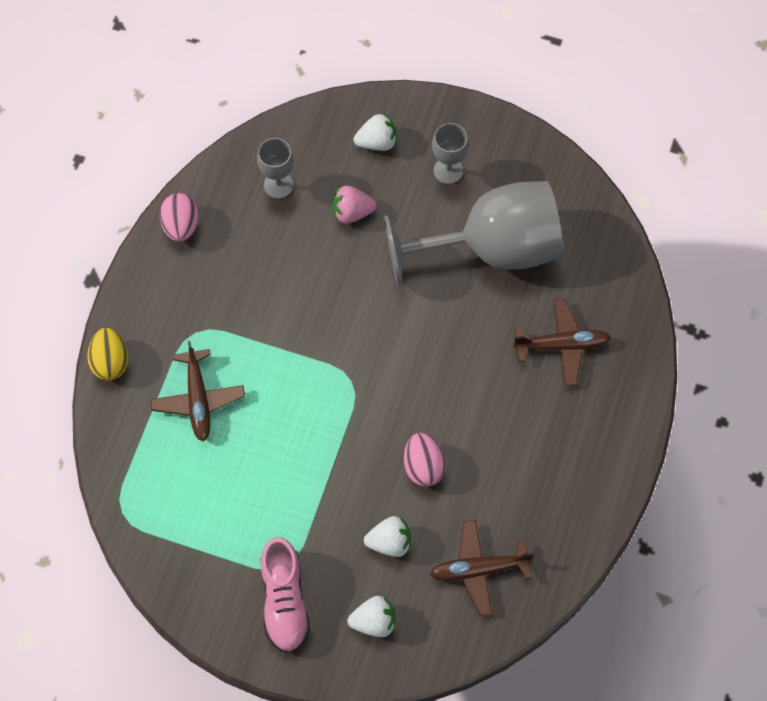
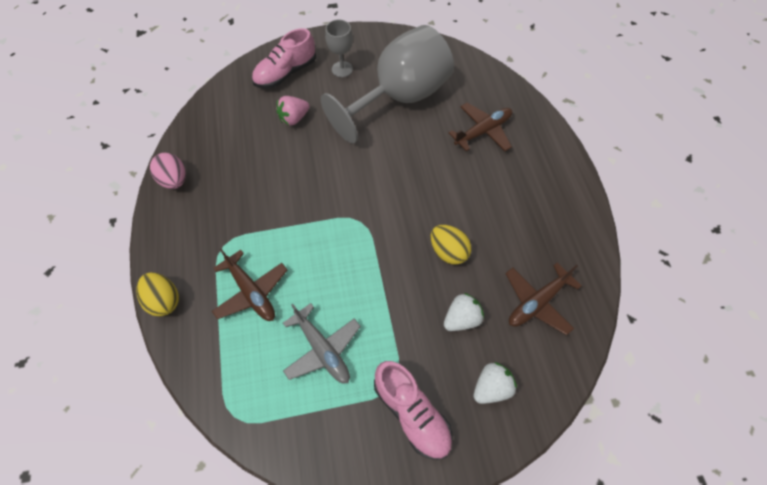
camera: 30 degrees left, 5 degrees down
grey goblet [257,138,294,199] -> none
white strawberry [353,113,397,151] -> pink shoe [252,28,316,89]
pink egg [404,433,445,487] -> yellow egg [431,225,471,265]
none -> grey plane [283,303,361,384]

